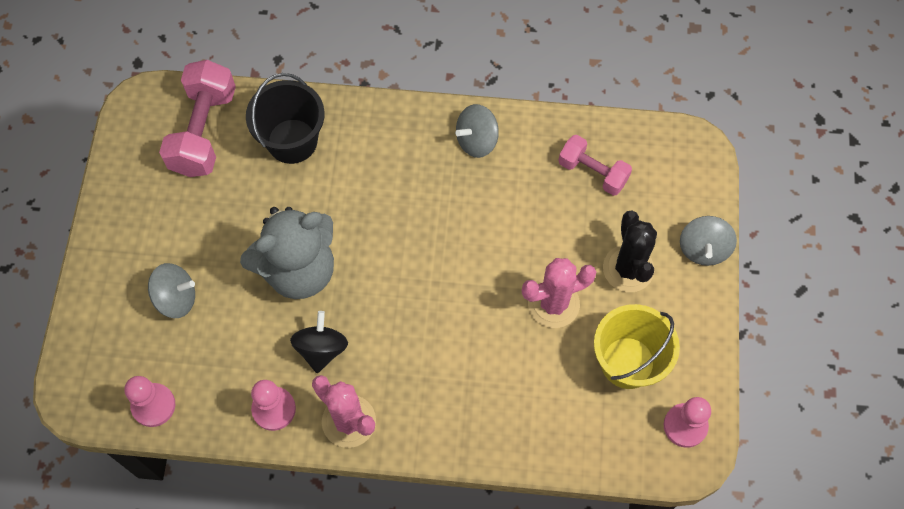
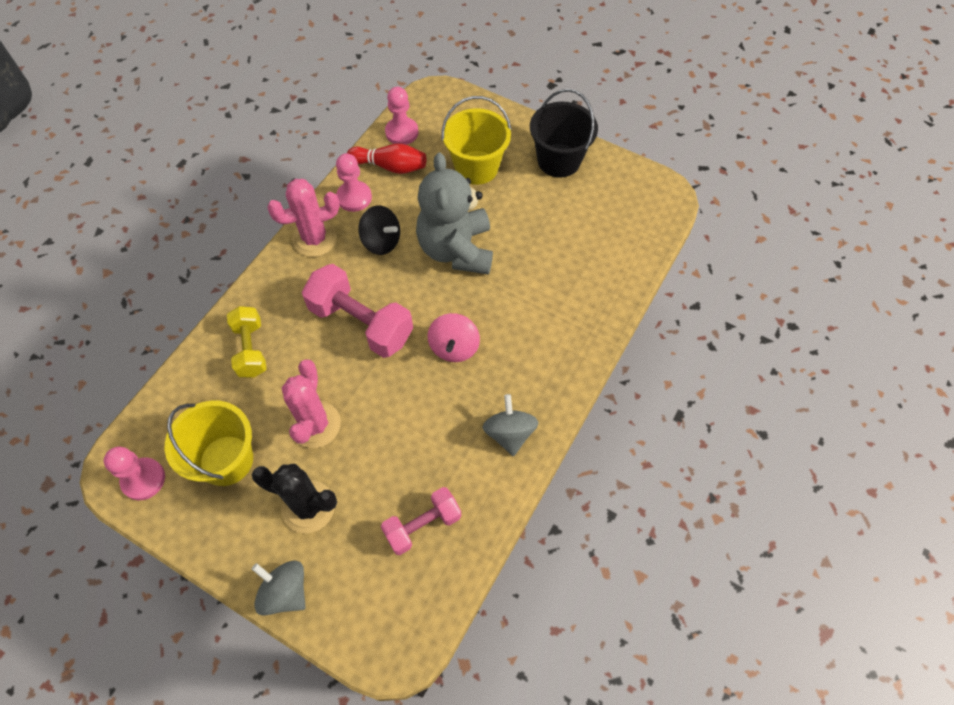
camera: 115 degrees right, 5 degrees down
grey spinning top [148,263,195,318] -> yellow bucket [442,96,511,185]
pink dumbbell [159,60,236,177] -> pink dumbbell moved to [302,264,413,358]
black bucket [246,73,325,164] -> black bucket moved to [530,89,598,178]
none -> yellow dumbbell [227,306,266,378]
none -> red bowling pin [347,143,426,174]
none -> pink spinning top [428,313,480,362]

